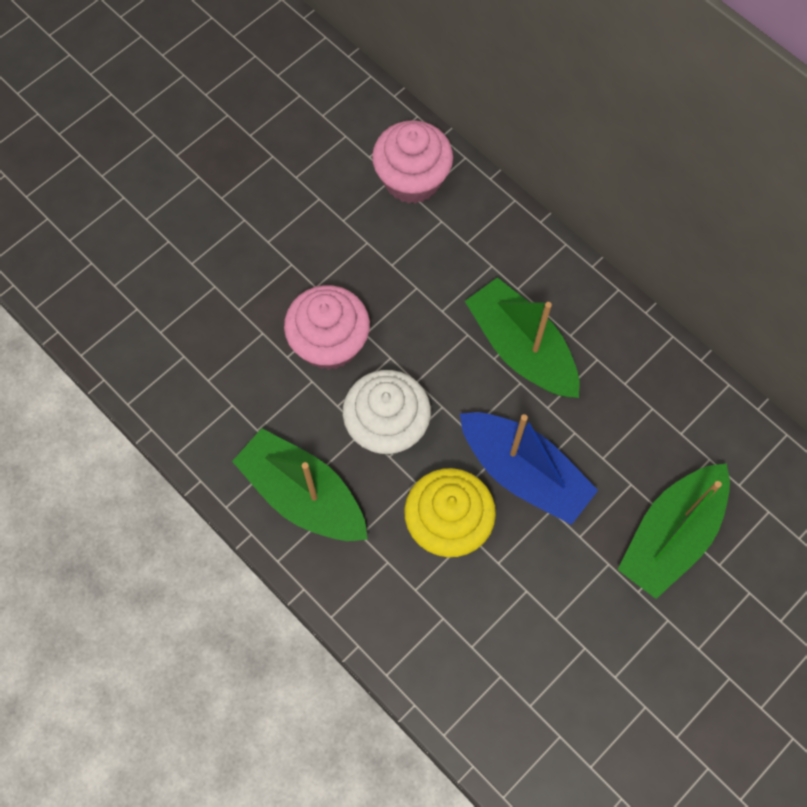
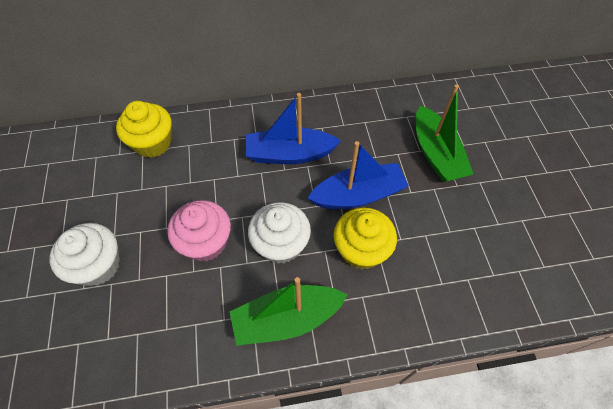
camera: 55 degrees left, 10 degrees down
pink cupcake [372,120,453,204] -> yellow cupcake [116,101,172,158]
green boat [465,277,580,398] -> blue boat [246,93,341,164]
none -> white cupcake [49,223,120,286]

